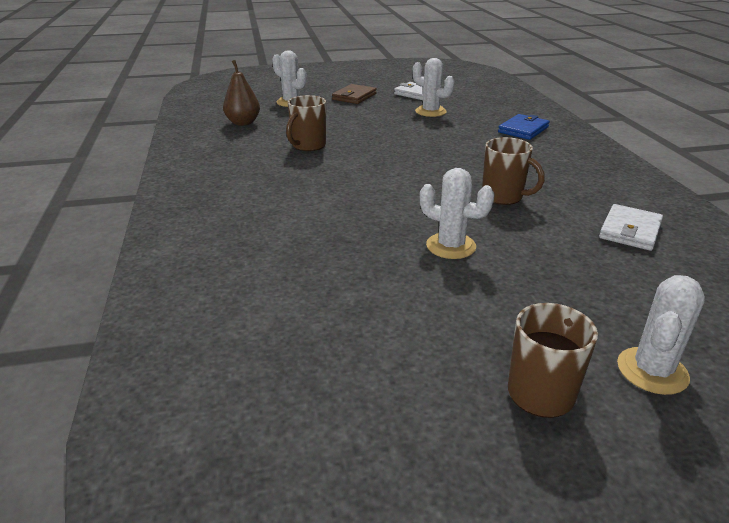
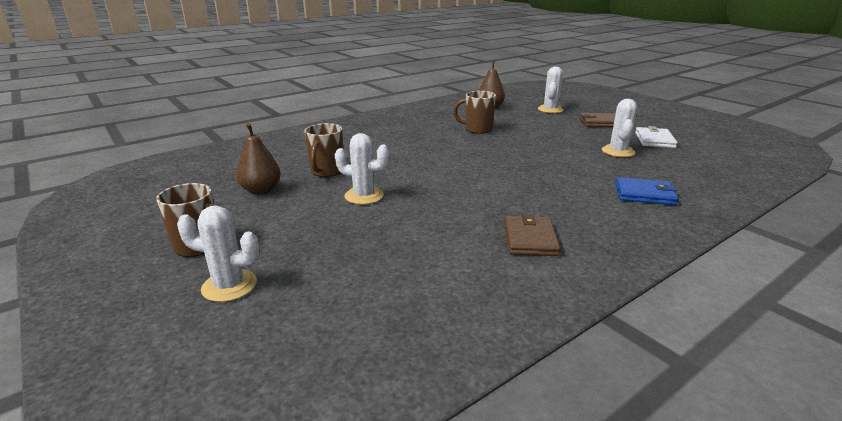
camera: 65 degrees right, 5 degrees down
white cactus [420,168,495,259] -> white cactus turned 75 degrees counterclockwise [335,133,390,205]
brown mug [482,137,545,205] -> brown mug moved to [304,123,343,177]
white wallet [599,204,663,251] -> none
none -> brown pear [236,123,281,195]
none -> brown wallet [504,214,561,256]

